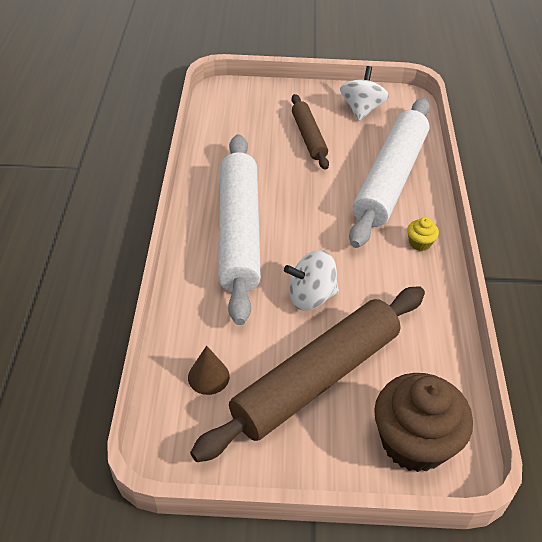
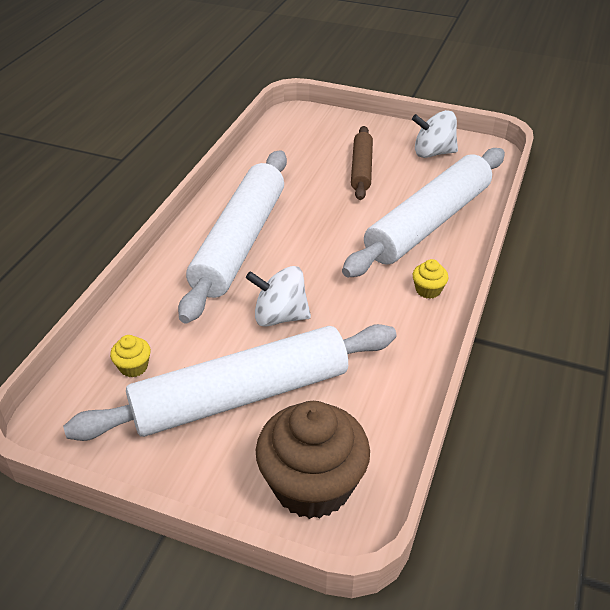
camera: 20 degrees right, 5 degrees down
brown cone [188,346,230,395] -> yellow cupcake [110,335,151,377]
brown rolling pin [190,286,425,462] -> white rolling pin [63,324,397,441]
white spinning top [340,66,389,121] -> white spinning top turned 120 degrees counterclockwise [412,110,458,158]

